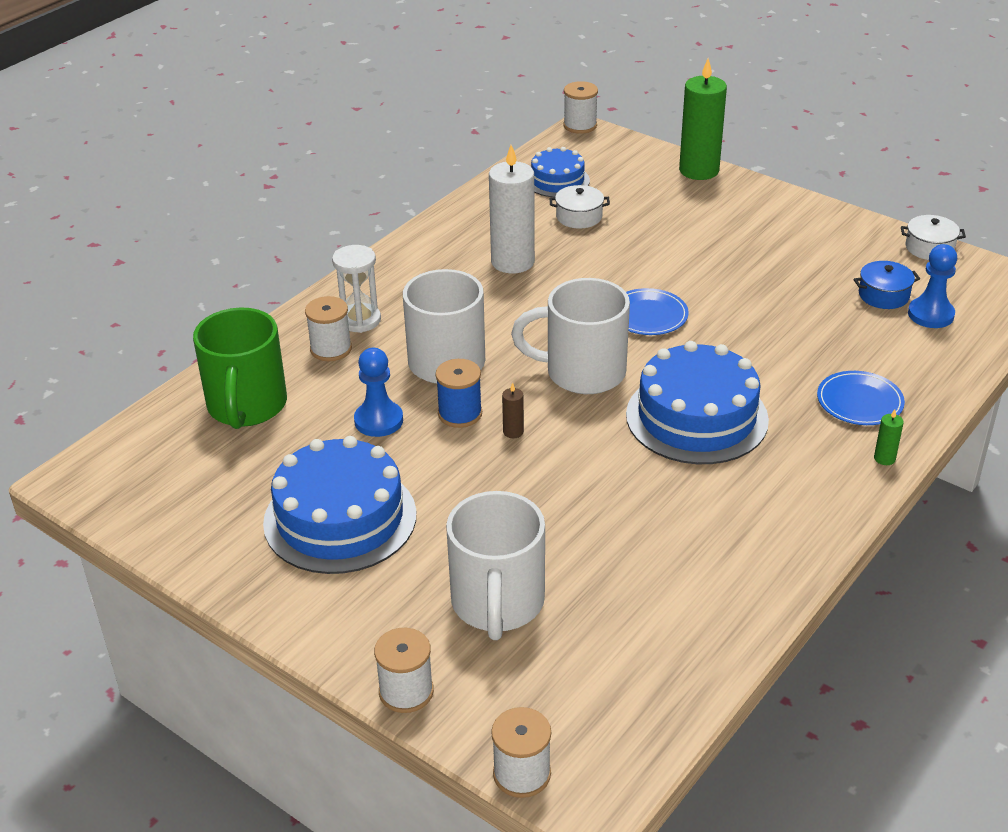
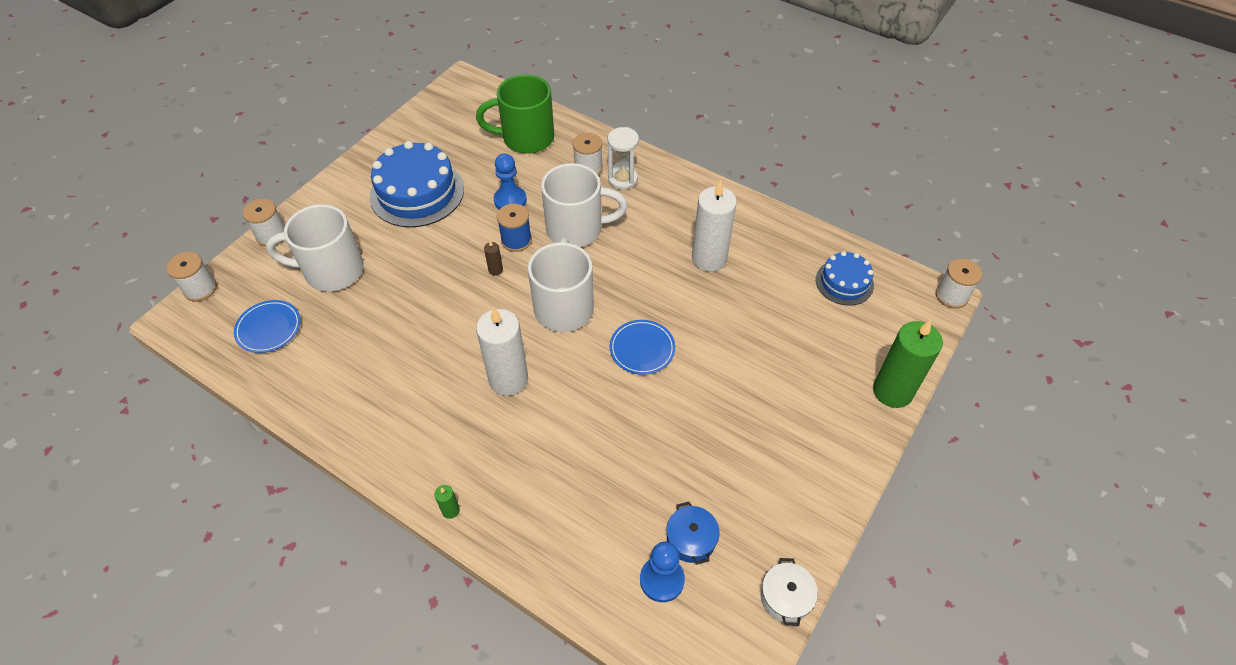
camera: 85 degrees right, 15 degrees up
white pot [550,185,610,228] -> none
blue cake [626,341,769,464] -> white candle [476,308,528,396]
blue plate [817,371,905,425] -> blue plate moved to [234,300,301,353]

